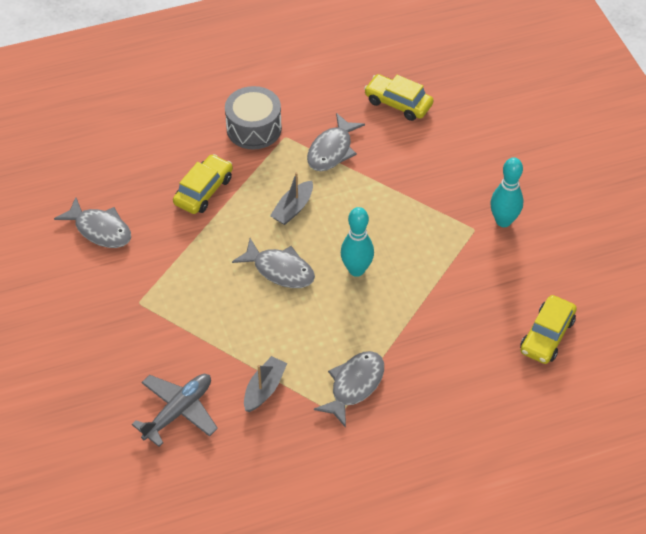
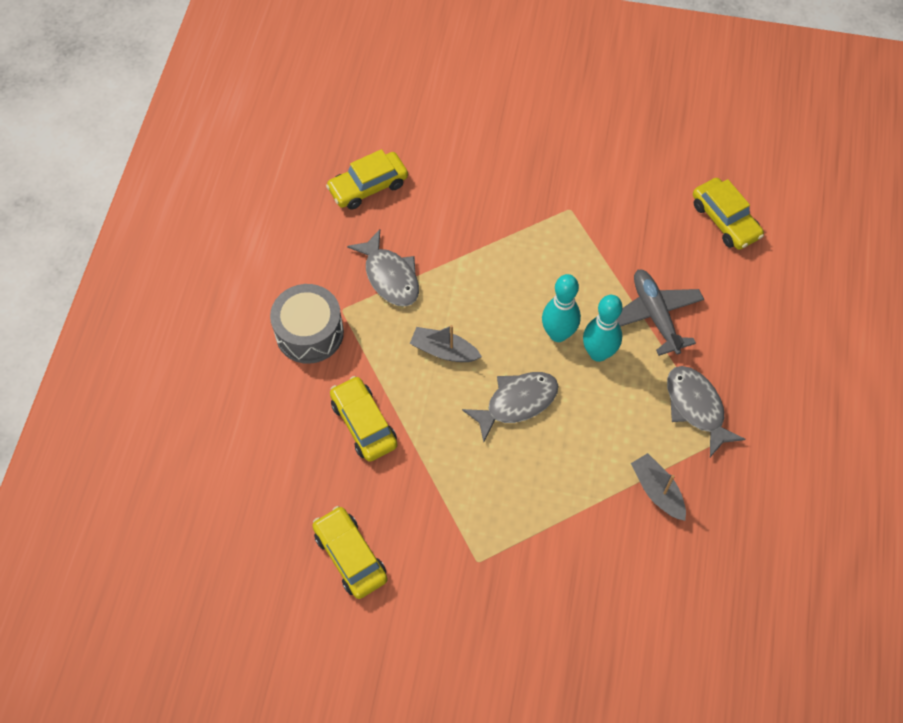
camera: 60 degrees left, 10 degrees up
grey fish [54,197,131,248] -> yellow car [313,506,388,599]
grey plane [132,374,218,447] -> grey plane moved to [617,270,704,356]
grey boat [270,172,313,225] -> grey boat turned 135 degrees clockwise [410,325,482,362]
turquoise bowling pin [490,157,523,227] -> turquoise bowling pin moved to [583,295,622,362]

